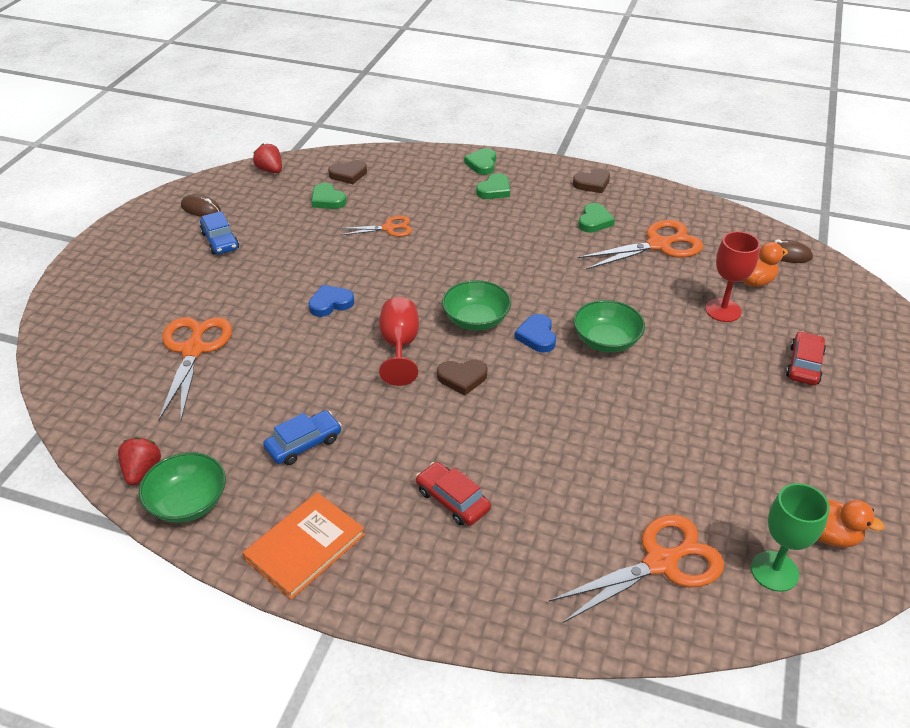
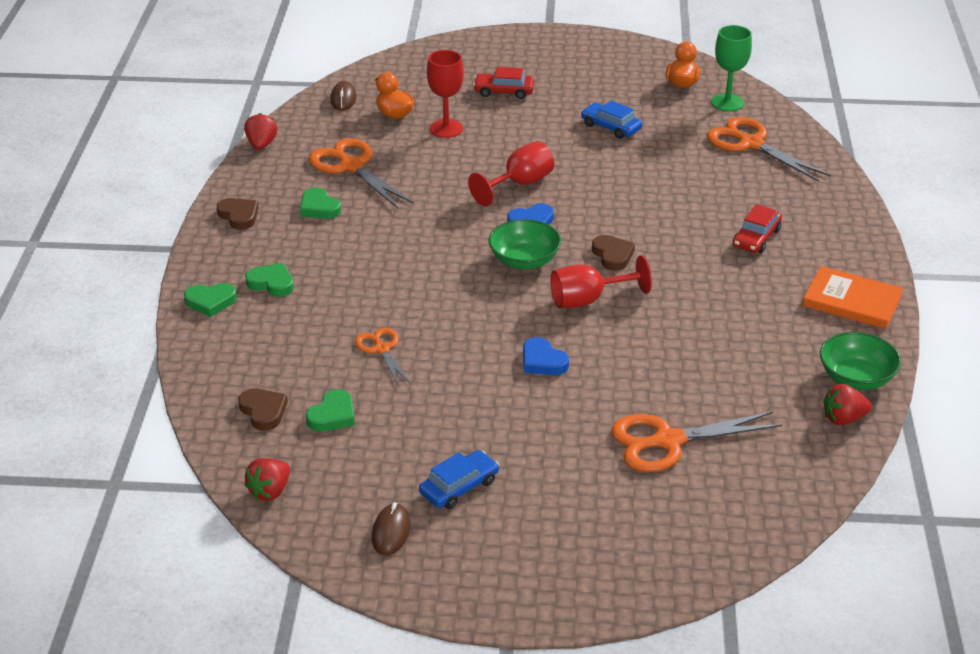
camera: 105 degrees left, 5 degrees down
blue car [263,410,341,465] -> blue car moved to [581,101,642,139]
green bowl [573,300,645,353] -> red goblet [468,141,554,206]
green heart [578,203,615,233] -> green heart turned 135 degrees counterclockwise [300,188,341,219]
none -> red strawberry [244,113,277,150]

